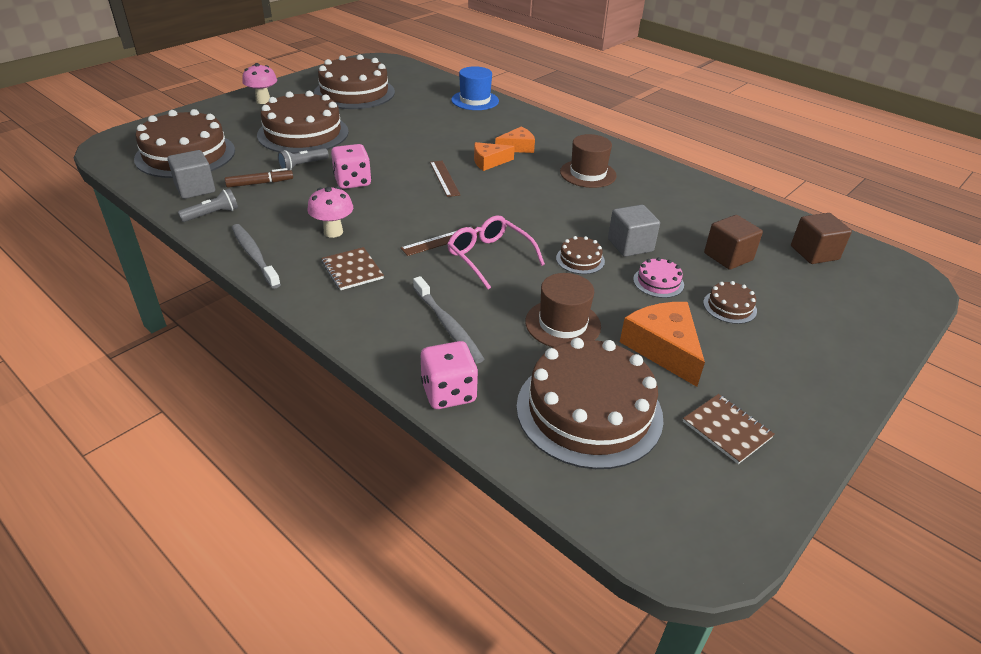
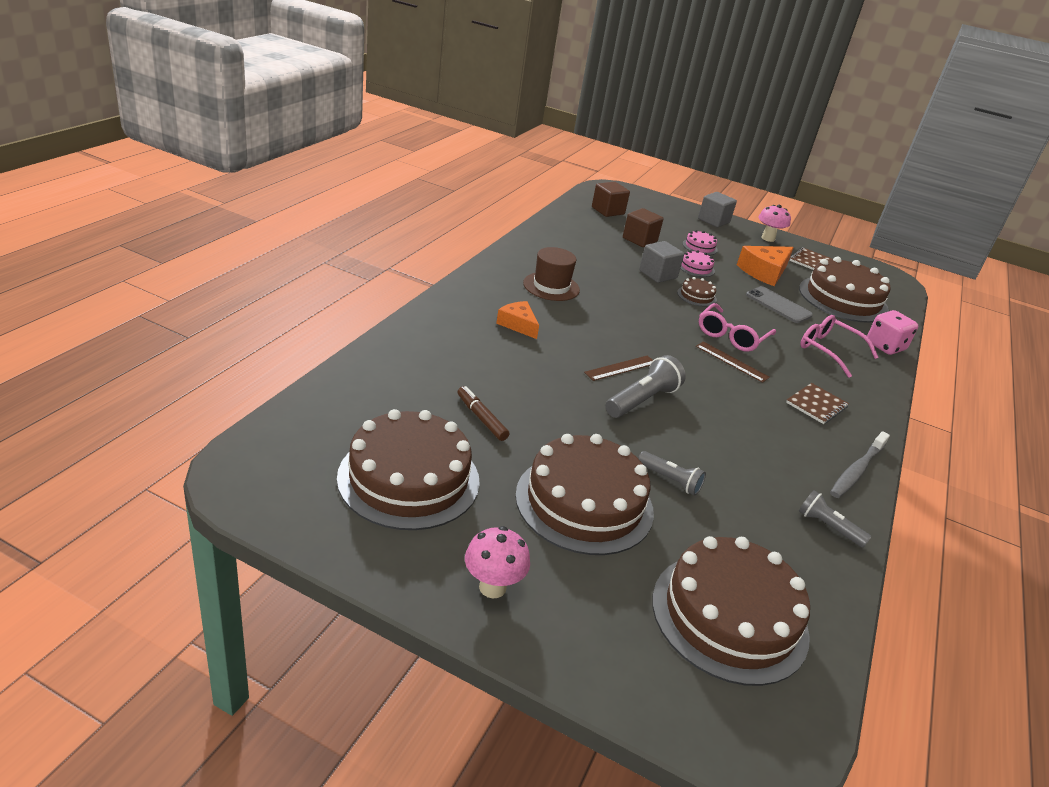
camera: 110 degrees left, 5 degrees down
grey cube [167,150,215,199] -> grey cube moved to [698,192,737,227]
brown marker [225,168,293,188] -> brown marker moved to [457,386,509,441]
pink mushroom [307,187,353,238] -> pink mushroom moved to [759,205,791,242]
pink dice [331,144,371,189] -> none
grey toothbrush [413,276,484,363] -> pink glasses [800,315,879,378]
blue hat [451,66,499,110] -> none
orange cheese [474,142,515,171] -> none
brown hat [525,273,601,347] -> grey phone [746,286,813,323]
brown cake [703,281,757,324] -> pink cake [683,230,718,255]
none -> grey flashlight [605,355,686,418]

